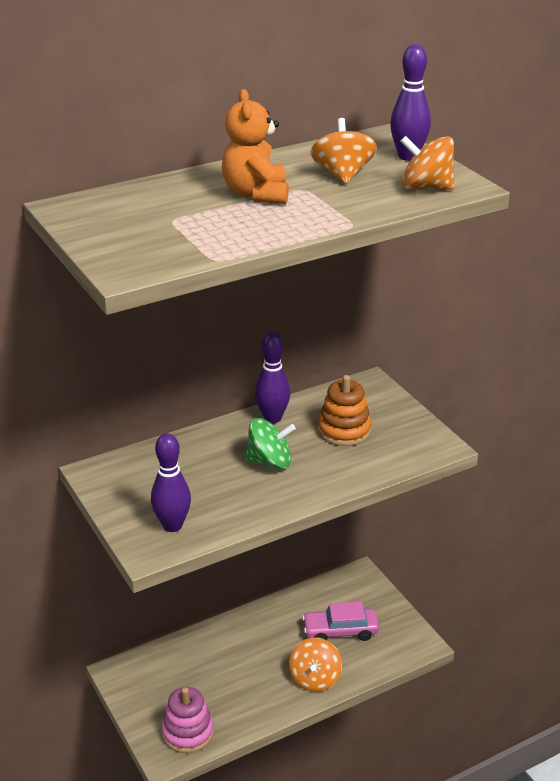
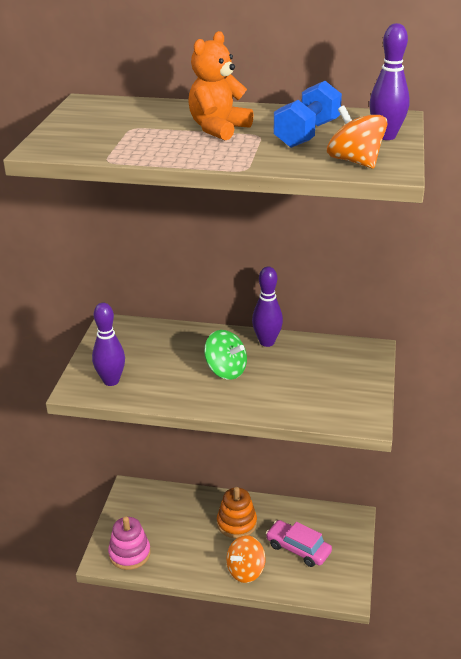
camera: 40 degrees right, 0 degrees up
orange spinning top [310,118,377,184] -> blue dumbbell [273,81,342,148]
orange stacking toy [318,375,372,446] -> orange stacking toy moved to [217,487,257,539]

